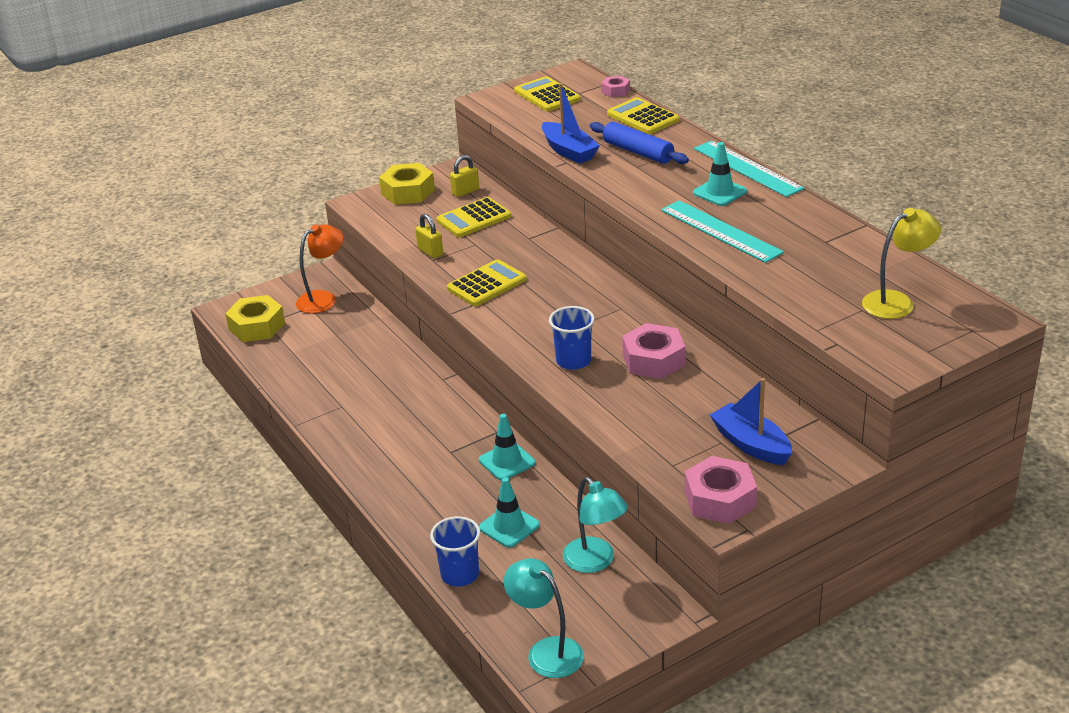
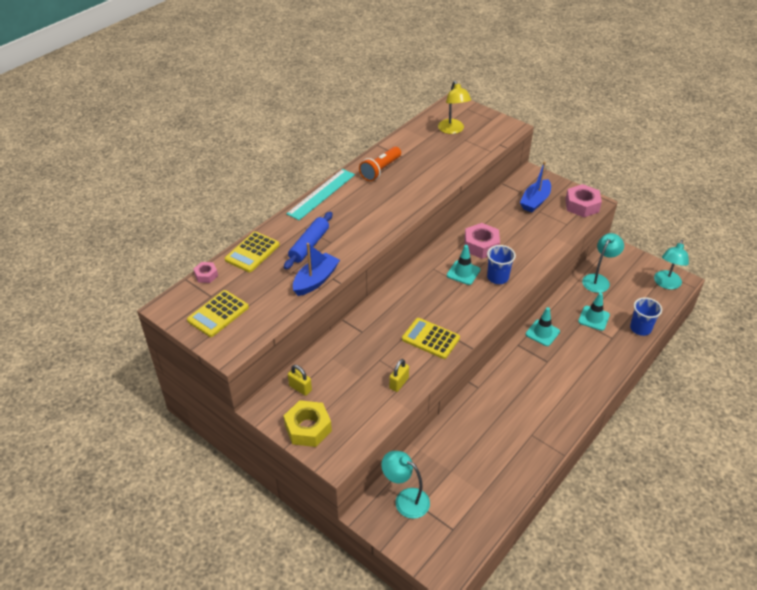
camera: 110 degrees left, 10 degrees up
yellow nut [225,295,285,342] -> none
orange lamp [296,224,344,313] -> turquoise lamp [381,451,430,519]
yellow calculator [436,197,511,237] -> none
turquoise ruler [661,200,784,263] -> none
turquoise traffic cone [693,142,747,206] -> turquoise traffic cone moved to [447,245,480,285]
yellow lamp [862,208,941,319] -> yellow lamp turned 150 degrees counterclockwise [438,81,471,134]
none -> orange flashlight [359,147,401,181]

